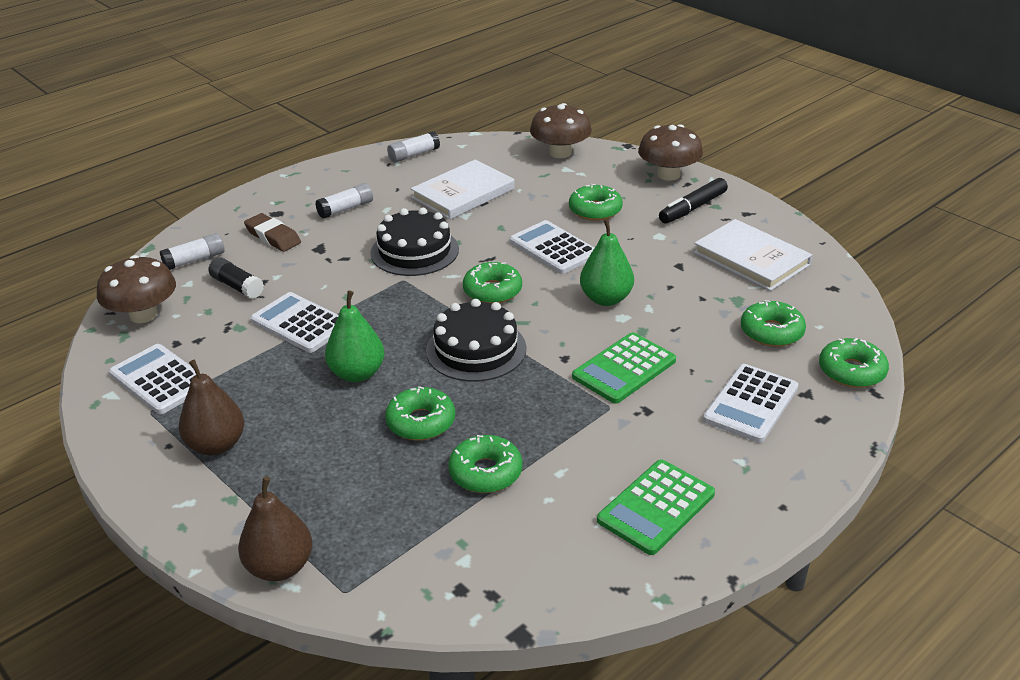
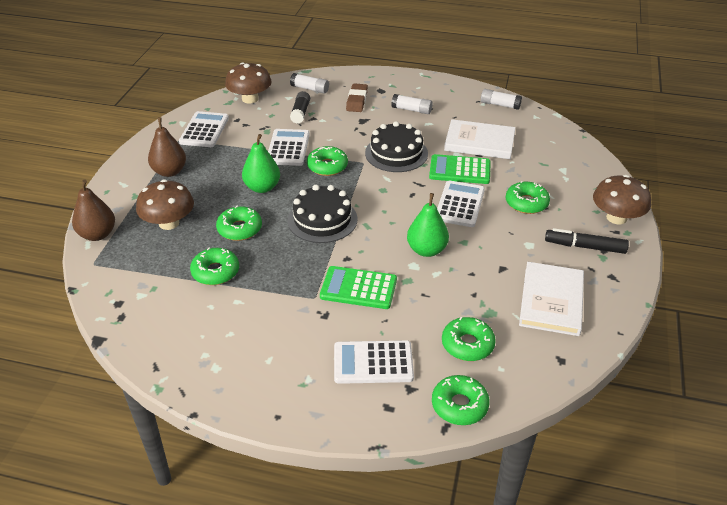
camera: 55 degrees right, 5 degrees up
green donut [463,262,522,304] -> green donut moved to [307,146,348,176]
brown mushroom [530,103,592,158] -> brown mushroom moved to [136,179,194,230]
green calculator [597,459,715,555] -> green calculator moved to [429,154,491,184]

